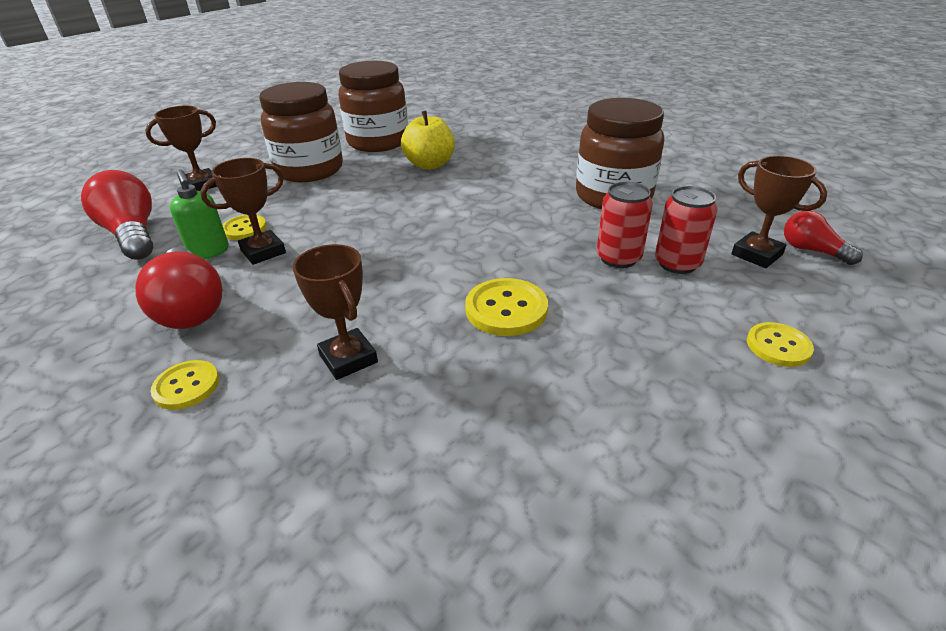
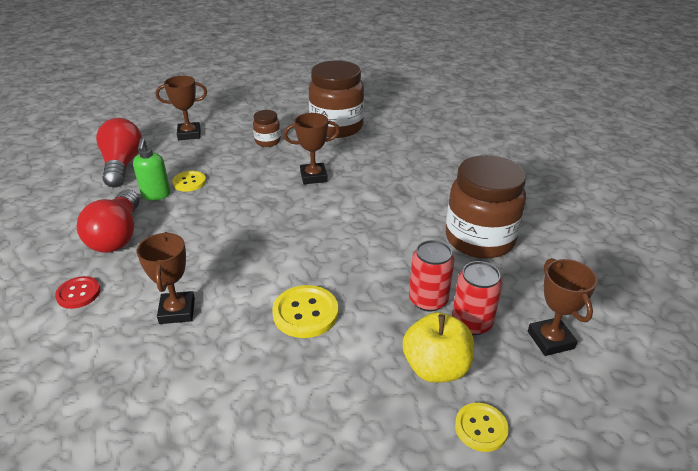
camera: 25 degrees right, 0 degrees up
yellow button [151,360,219,410] -> red button [55,276,100,309]
brown trophy [200,158,286,265] -> brown trophy moved to [284,113,340,184]
brown jar [259,82,343,182] -> brown jar [253,110,281,147], size x0.47
yellow apple [401,111,455,170] -> yellow apple moved to [403,312,474,383]
red light bulb [784,211,863,265] -> none

